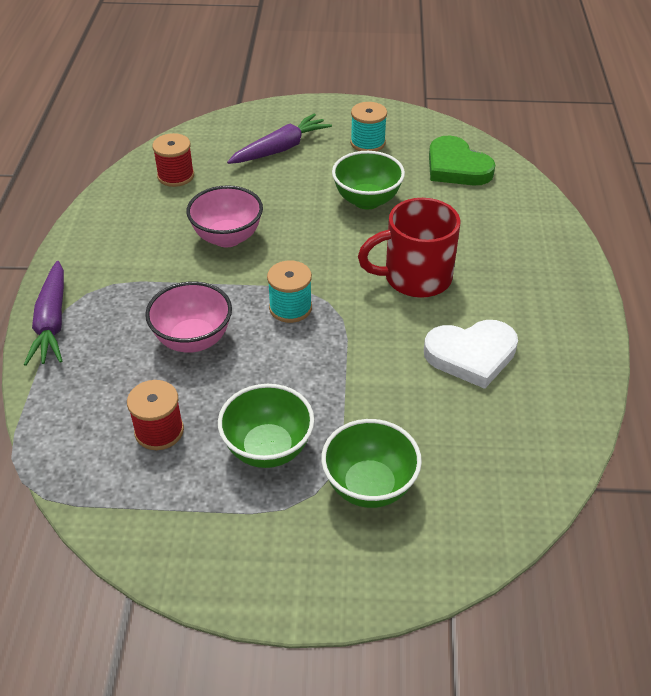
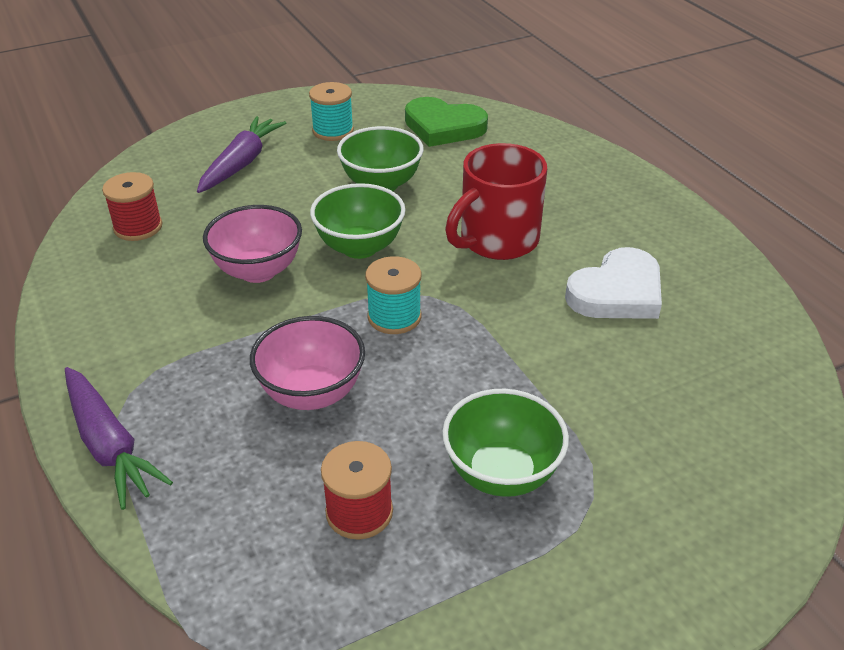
camera: 30 degrees left, 5 degrees down
green bowl [321,419,422,508] -> green bowl moved to [310,183,405,259]

